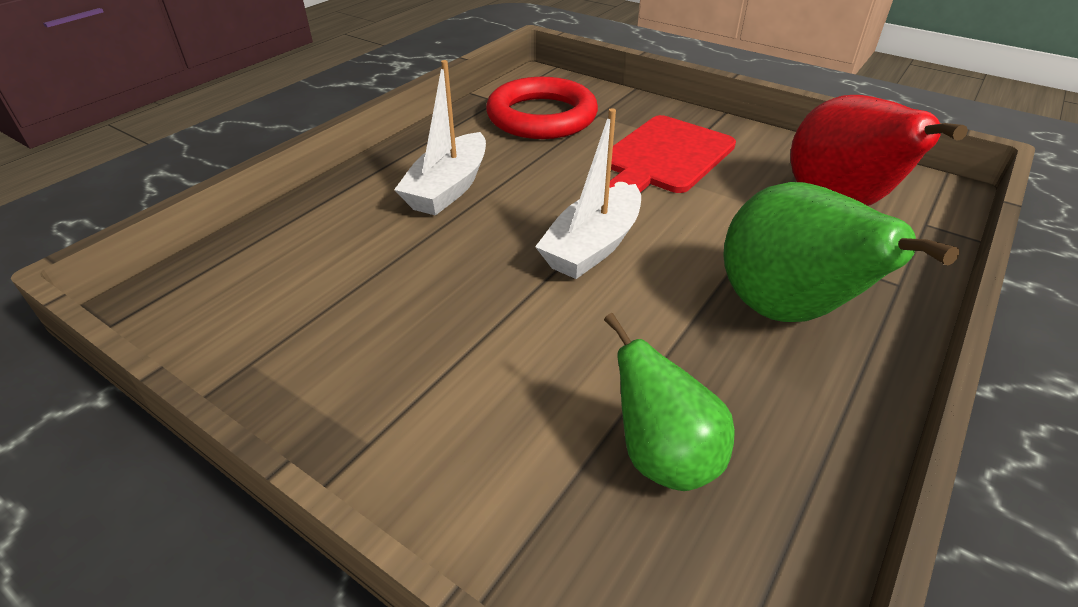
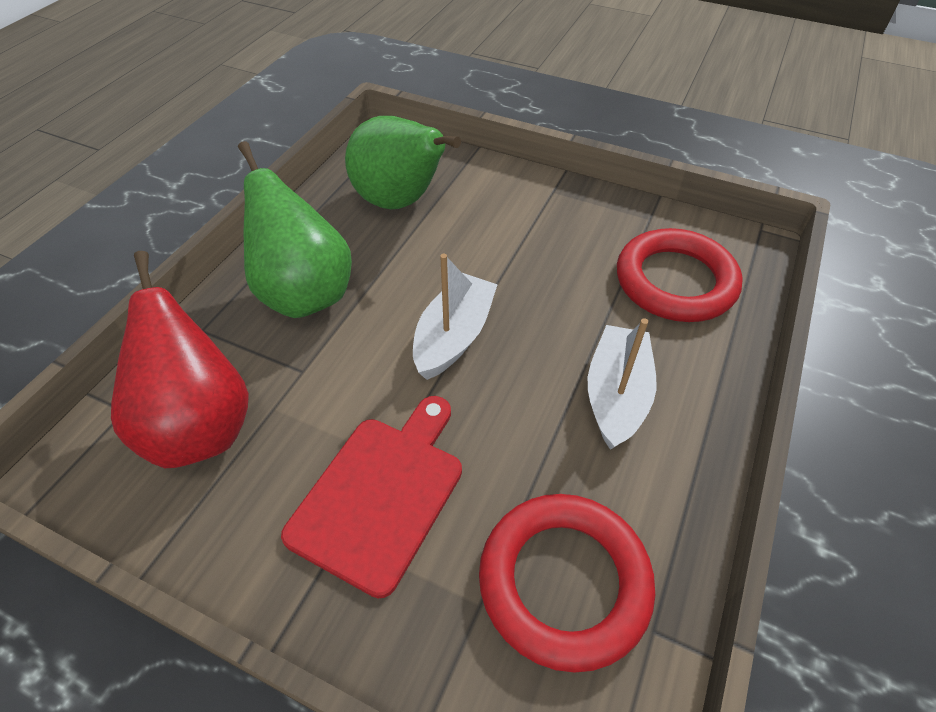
camera: 170 degrees right, 10 degrees up
green pear [604,313,735,491] -> green pear [345,116,461,209], size x1.61
none -> red ring [617,228,743,322]

